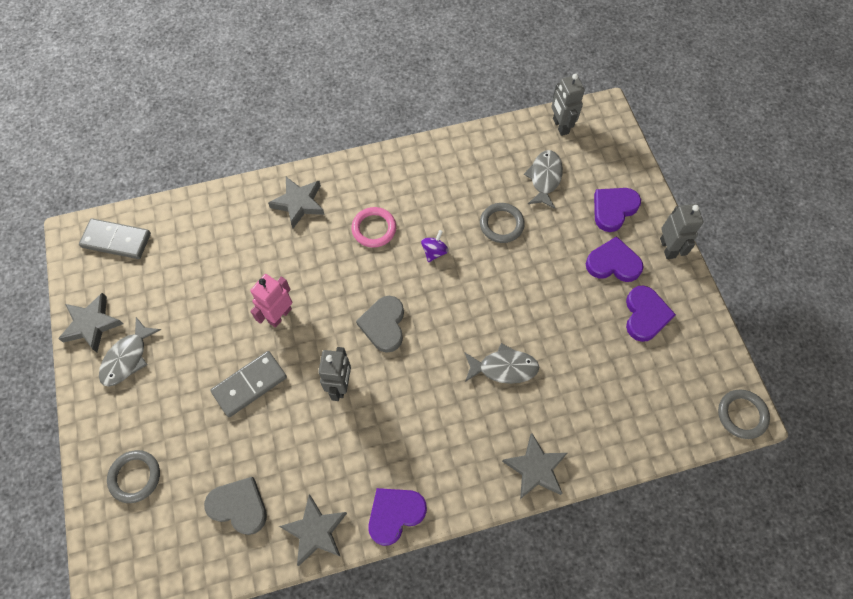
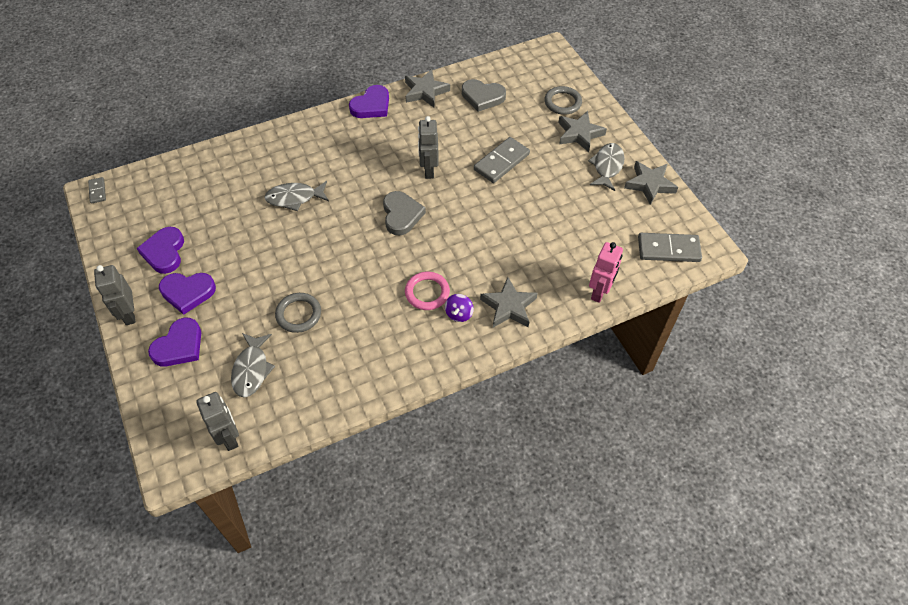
camera: 170 degrees right, 10 degrees down
pink robot [250,274,292,328] -> pink robot moved to [589,242,623,303]
purple spinning top [421,230,449,262] -> purple spinning top moved to [445,294,474,322]
grey star [502,433,567,499] -> grey star moved to [558,111,607,152]
grey ring [718,390,770,439] -> grey domino [88,177,106,204]

